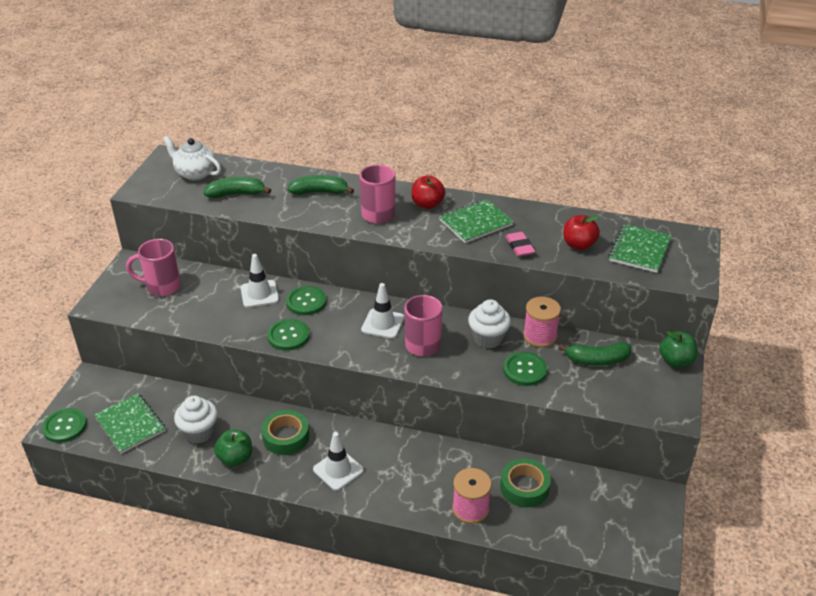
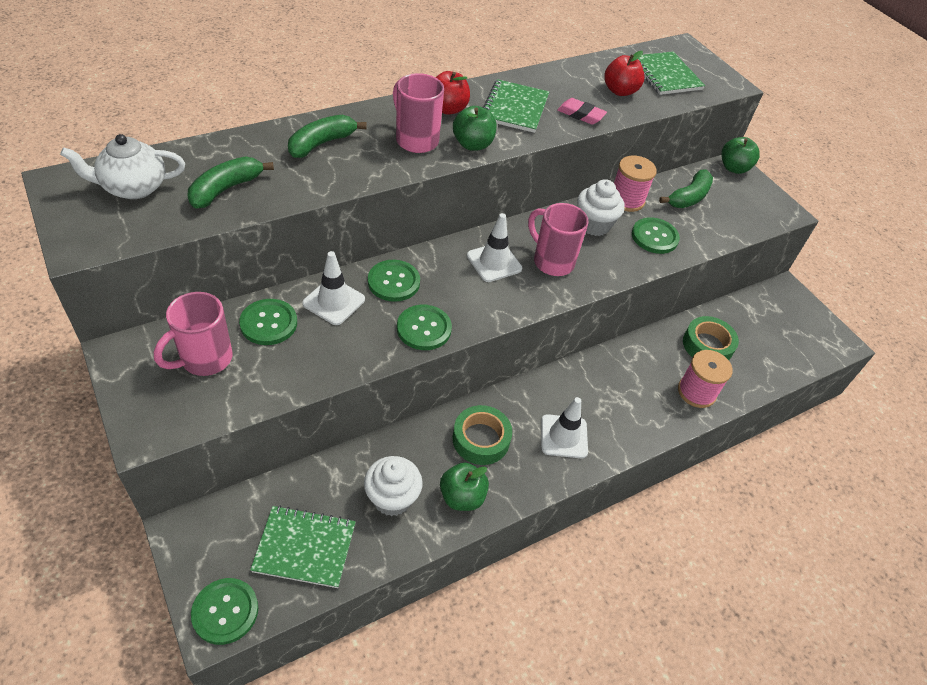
camera: 50 degrees left, 10 degrees up
none -> green button [239,299,297,345]
none -> green apple [453,106,497,151]

